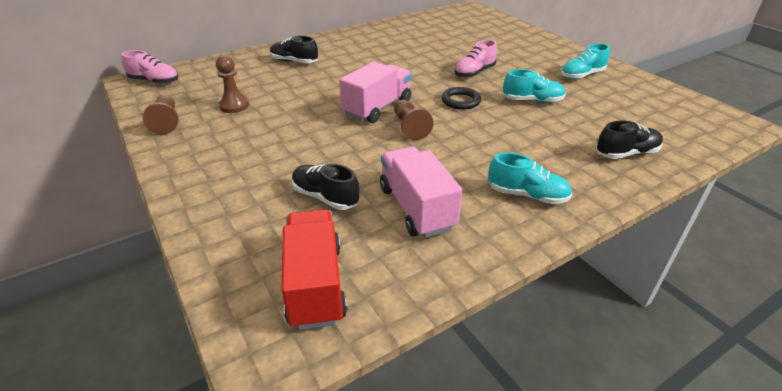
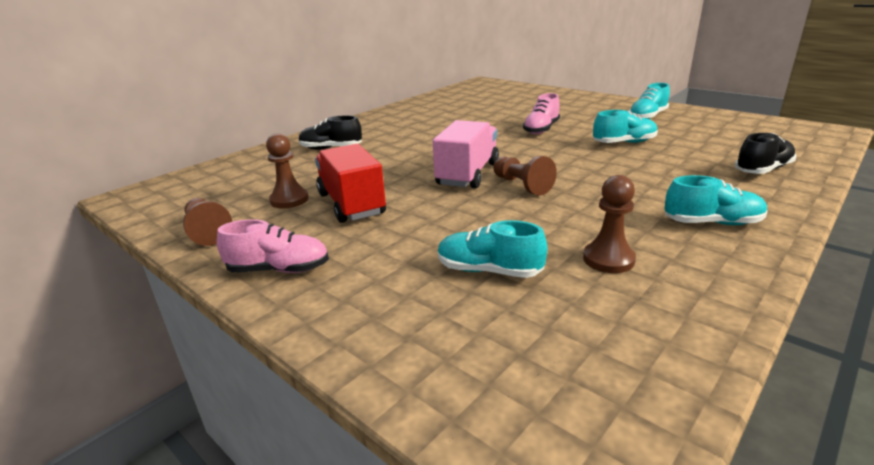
camera: 15 degrees left, 10 degrees down
pink shoe [121,50,178,84] -> pink shoe moved to [217,219,329,273]
red truck [281,209,347,330] -> red truck moved to [315,144,386,223]
black shoe [292,164,359,210] -> turquoise shoe [438,220,547,278]
pink truck [380,146,462,238] -> brown pawn [583,175,636,273]
black ring [441,87,481,110] -> none

